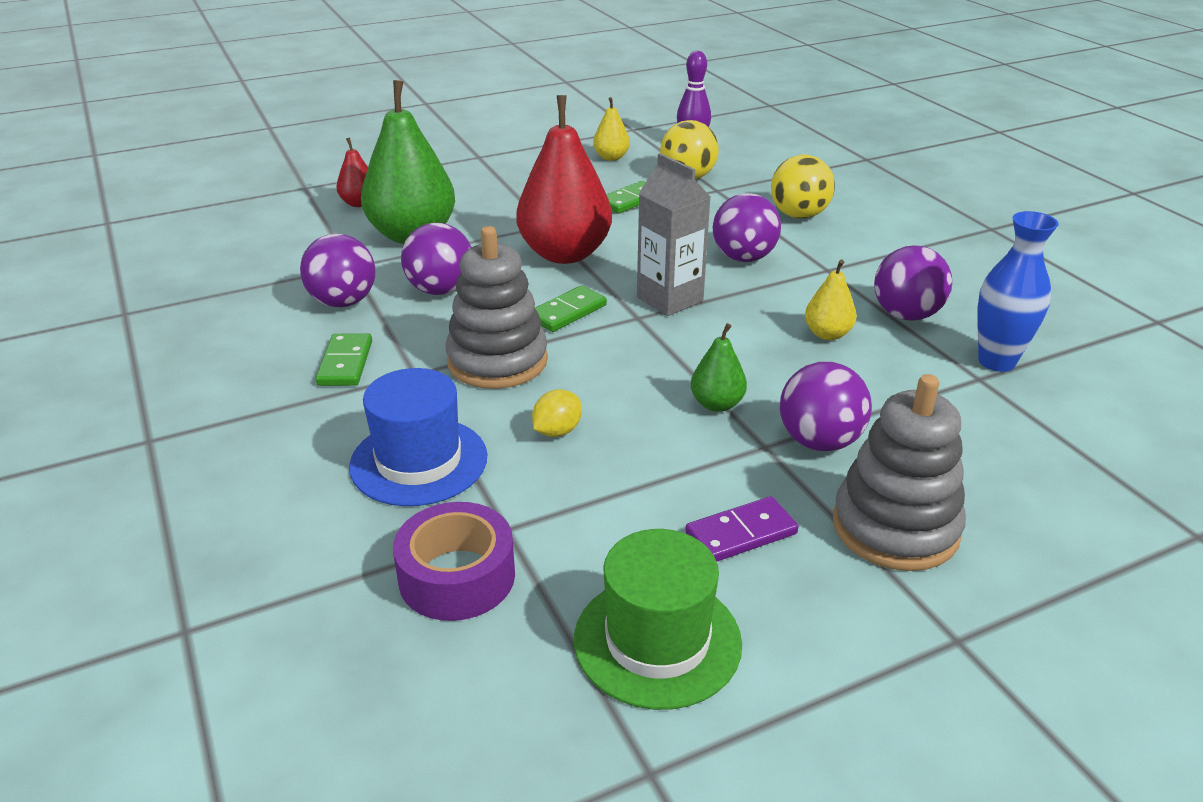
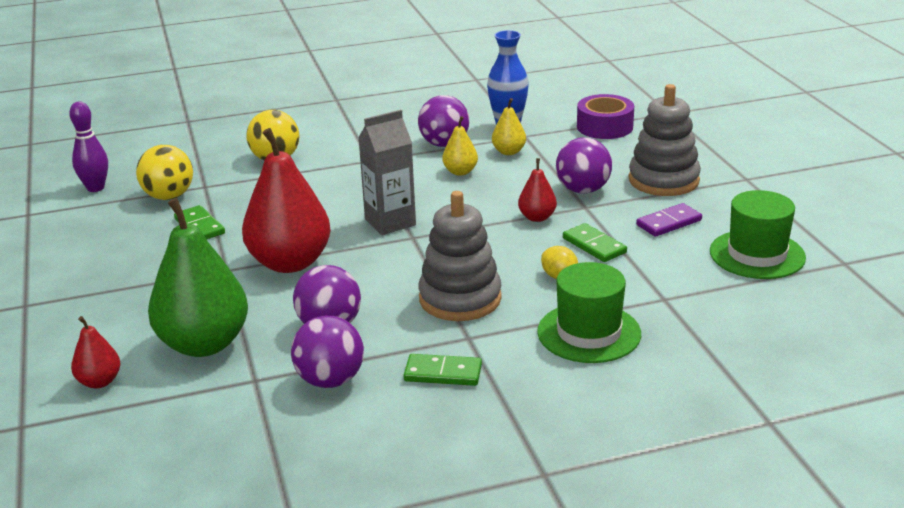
camera: 80 degrees left, 5 degrees down
blue hat [349,368,487,506] -> green hat [537,262,641,363]
purple tape [393,502,515,621] -> purple tape moved to [577,94,634,139]
green domino [535,285,607,332] -> green domino moved to [563,223,627,262]
yellow pear [593,97,630,161] -> yellow pear moved to [492,98,526,155]
purple domino [685,496,798,562] -> purple domino turned 75 degrees clockwise [636,203,702,237]
green pear [691,323,747,412] -> red pear [518,158,557,222]
purple ball [713,193,781,262] -> none

